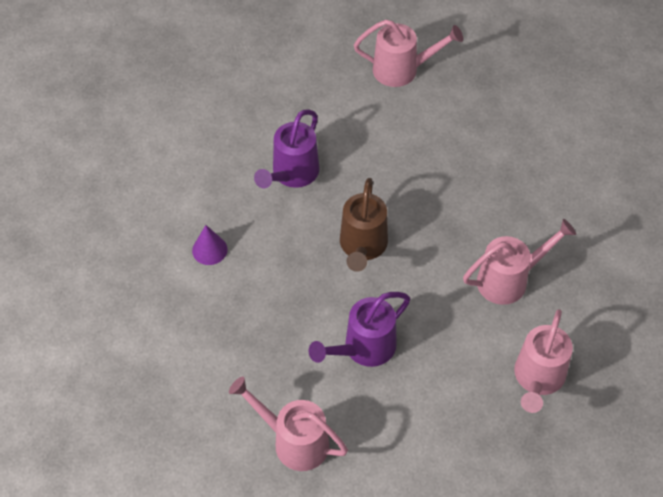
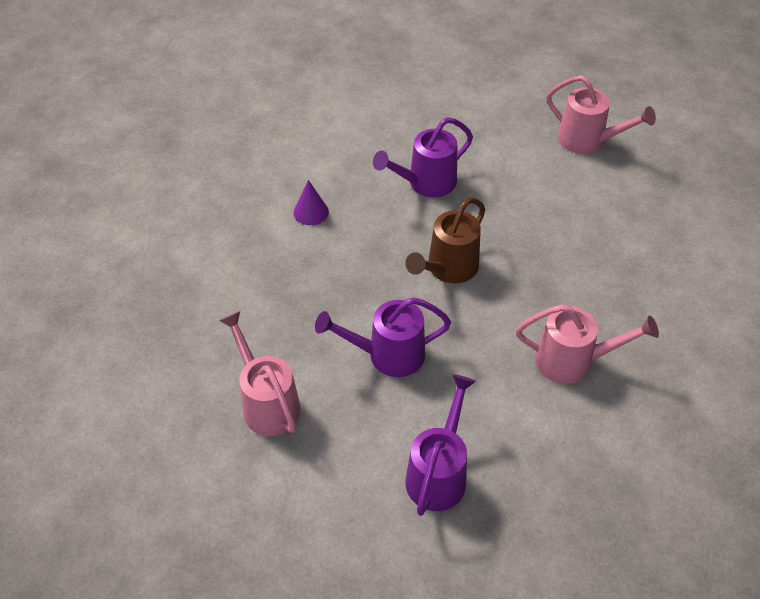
camera: 30 degrees right, 5 degrees down
pink watering can [514,309,573,413] -> none
none -> purple watering can [405,374,476,516]

